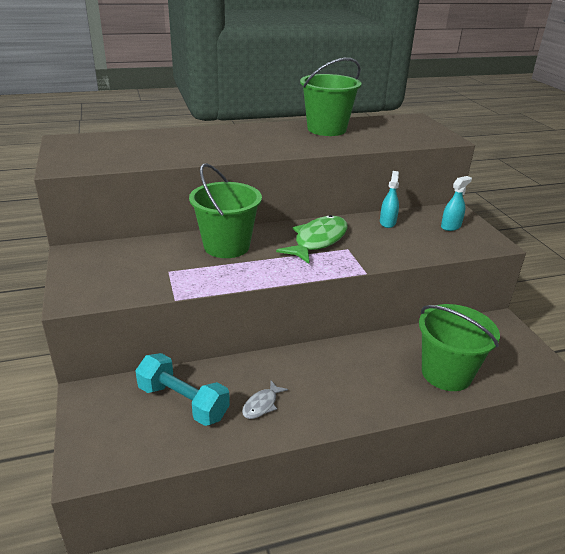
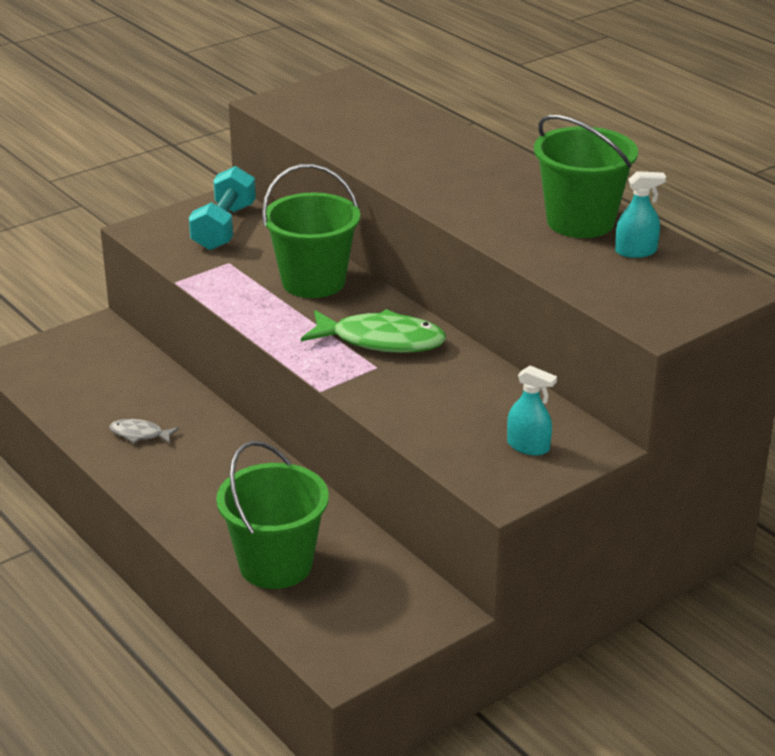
camera: 70 degrees right, 0 degrees up
turquoise dumbbell [135,353,230,426] -> turquoise dumbbell moved to [189,166,256,250]
turquoise spray bottle [380,171,399,228] -> turquoise spray bottle moved to [615,171,666,258]

